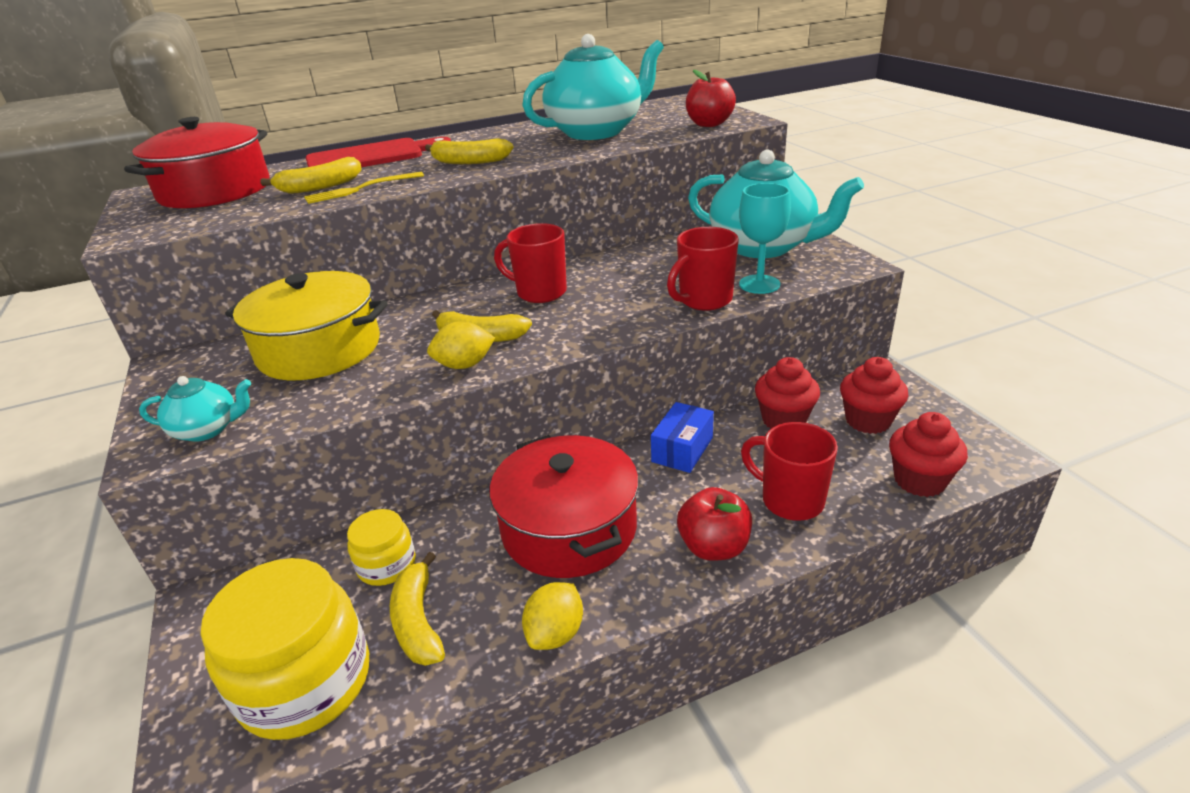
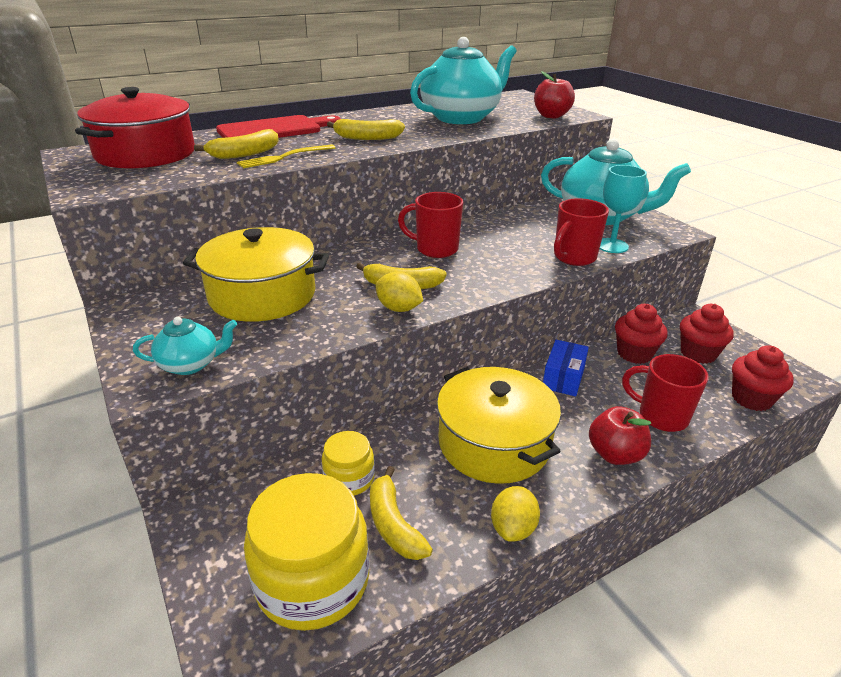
camera: 10 degrees left, 0 degrees up
yellow lemon [427,321,495,369] -> yellow lemon turned 60 degrees clockwise [376,272,423,312]
red pot [489,435,639,578] -> yellow pot [437,367,561,484]

